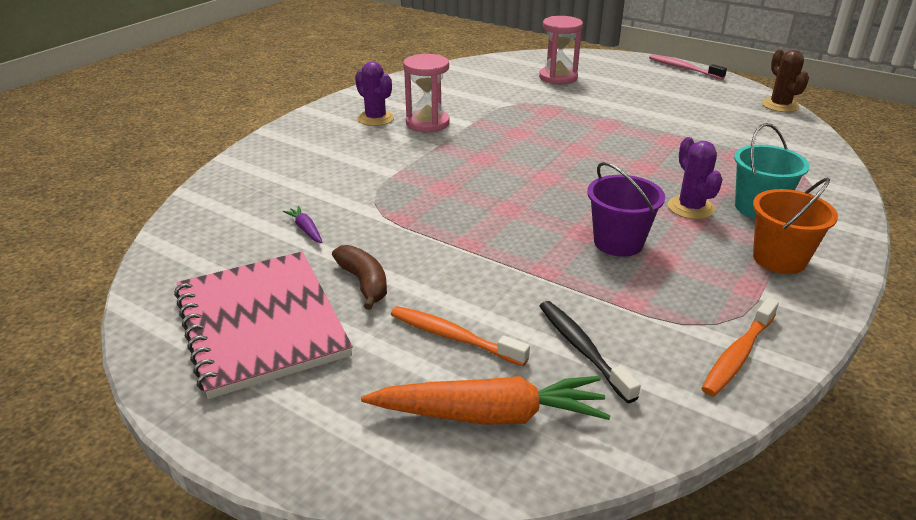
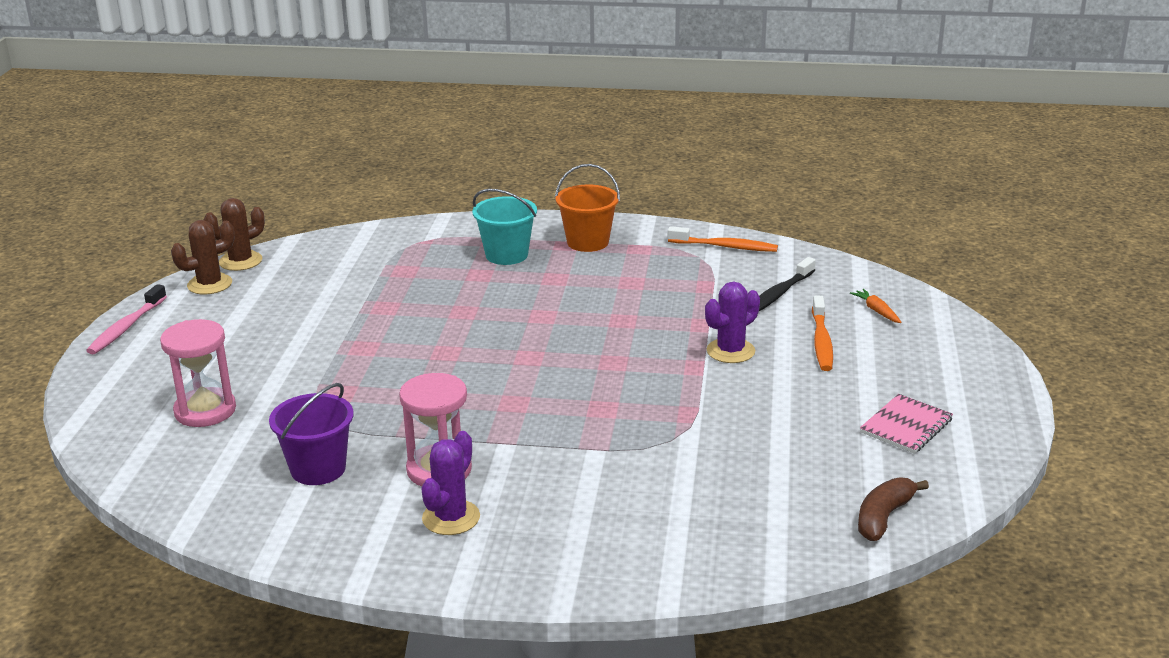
camera: 115 degrees left, 5 degrees down
pink notebook [174,252,353,399] -> pink notebook [860,394,953,454], size x0.49
purple carrot [283,206,323,243] -> none
brown banana [332,245,387,310] -> brown banana moved to [858,477,929,541]
orange carrot [361,376,611,425] -> orange carrot [850,289,901,323], size x0.44
purple bucket [587,162,665,257] -> purple bucket moved to [269,383,354,485]
purple cactus [668,137,723,219] -> purple cactus moved to [705,282,760,363]
none -> brown cactus [171,220,234,295]

